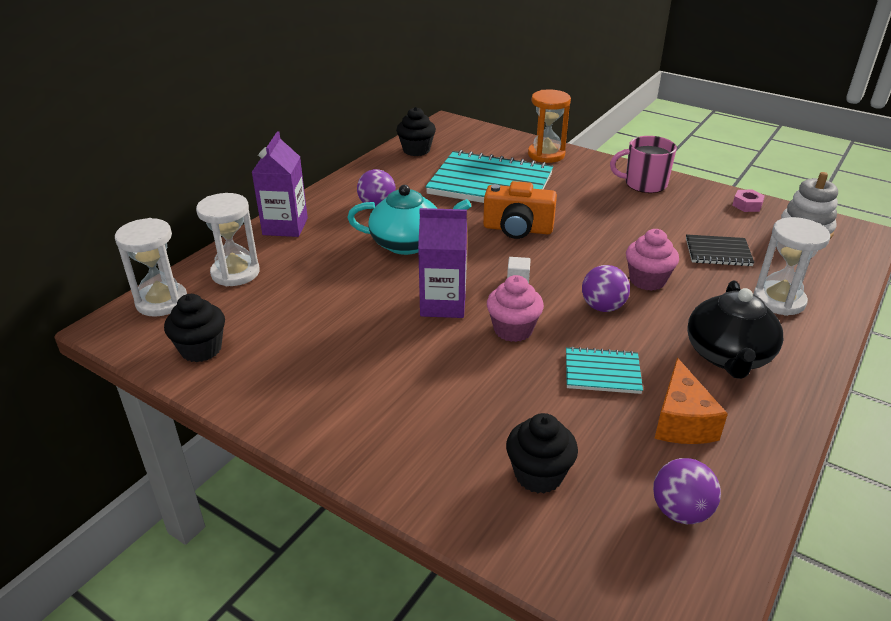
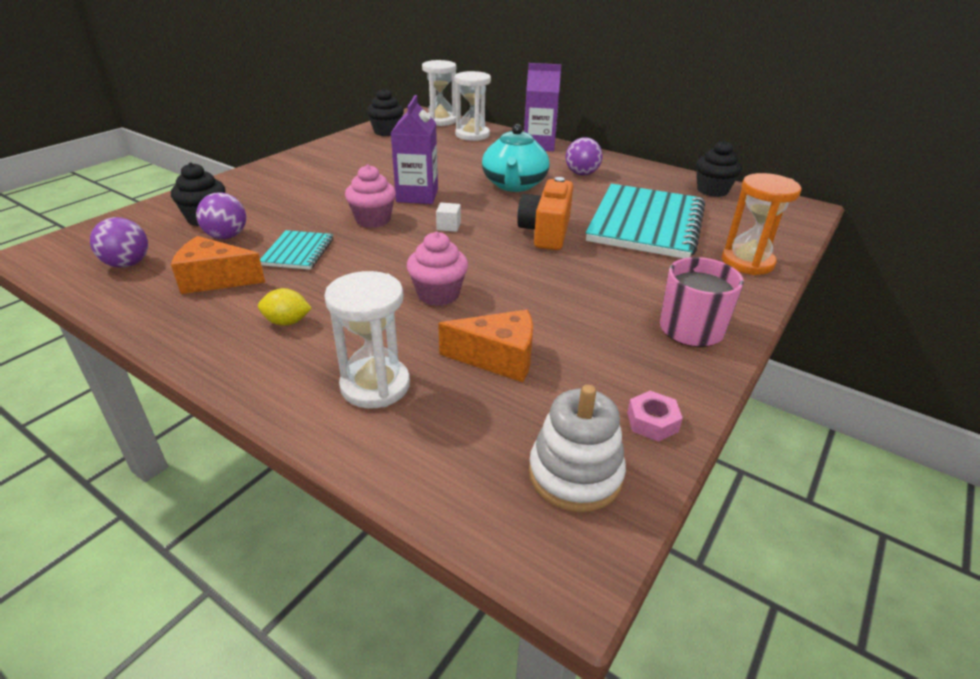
camera: 90 degrees right, 0 degrees up
purple ball [582,265,630,312] -> purple ball moved to [196,192,246,239]
black notebook [686,234,754,266] -> orange cheese [438,310,533,382]
black teapot [687,281,783,379] -> yellow lemon [258,288,312,326]

